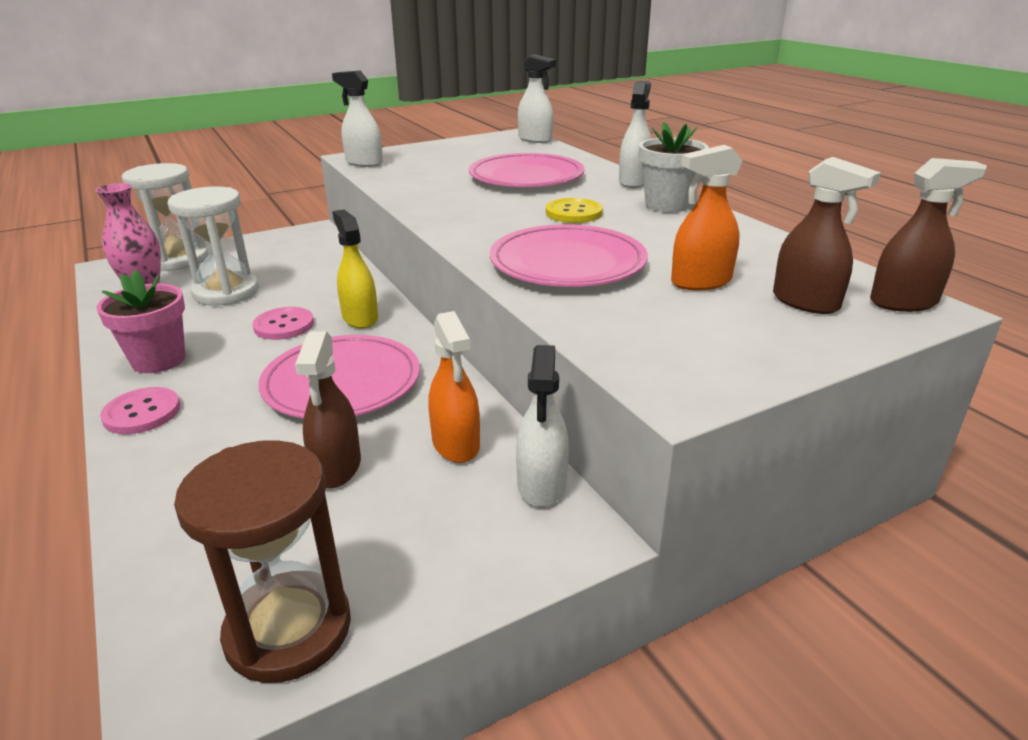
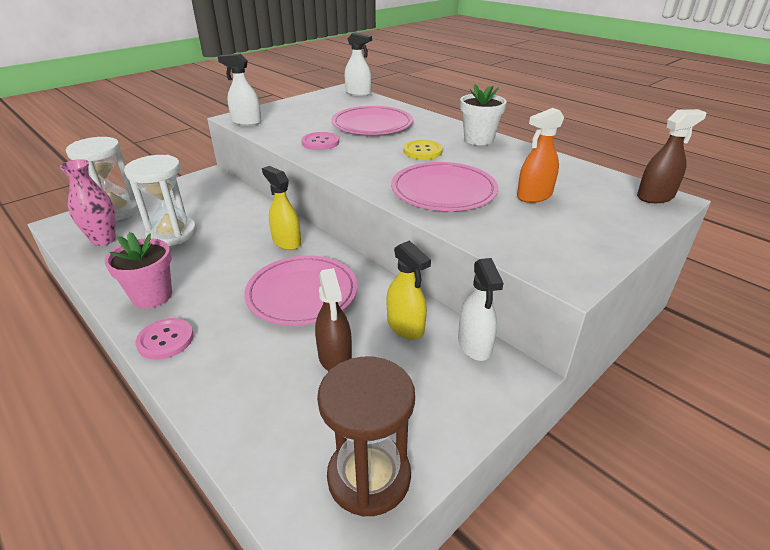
camera: 15 degrees left, 5 degrees up
pink button [252,307,314,340] -> pink button moved to [301,132,339,150]
orange spray bottle [428,311,480,463] -> yellow spray bottle [387,240,431,340]
white spray bottle [619,81,652,188] -> none
brown spray bottle [773,157,881,314] -> none

